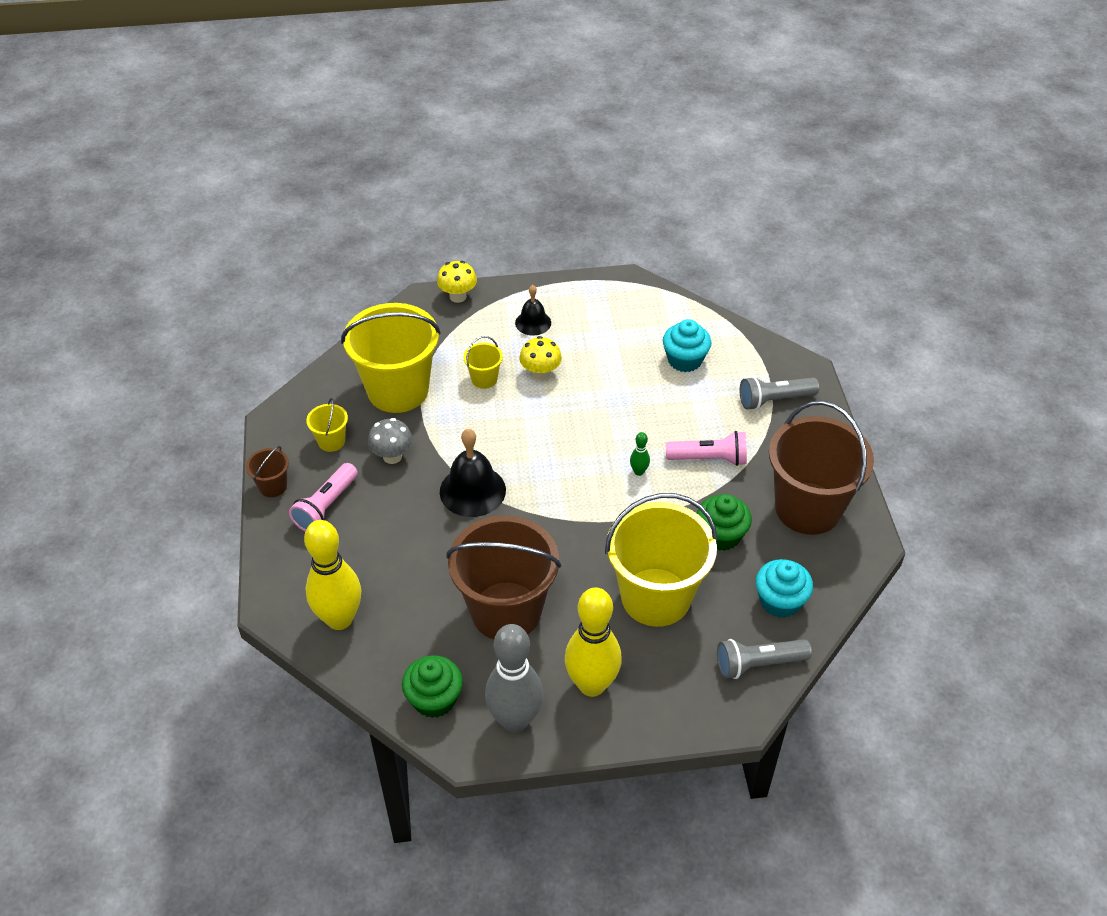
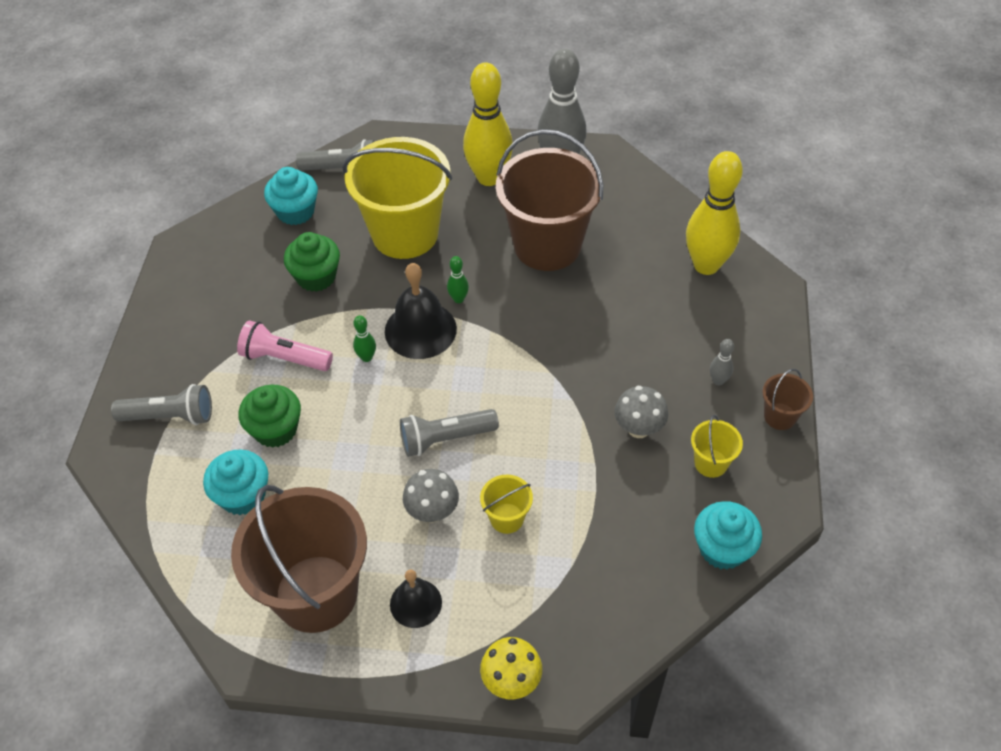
camera: 165 degrees left, 5 degrees up
pink flashlight [289,463,358,531] -> grey bowling pin [710,339,734,385]
yellow bucket [341,303,441,413] -> none
green cupcake [402,655,463,718] -> green cupcake moved to [239,385,301,448]
black bell [440,429,506,517] -> black bell moved to [385,263,457,359]
yellow mushroom [520,336,562,381] -> grey mushroom [403,469,459,522]
brown bucket [769,401,874,535] -> brown bucket moved to [231,485,367,633]
none -> grey flashlight [400,409,499,457]
none -> green bowling pin [447,256,469,303]
none -> turquoise cupcake [694,501,762,570]

